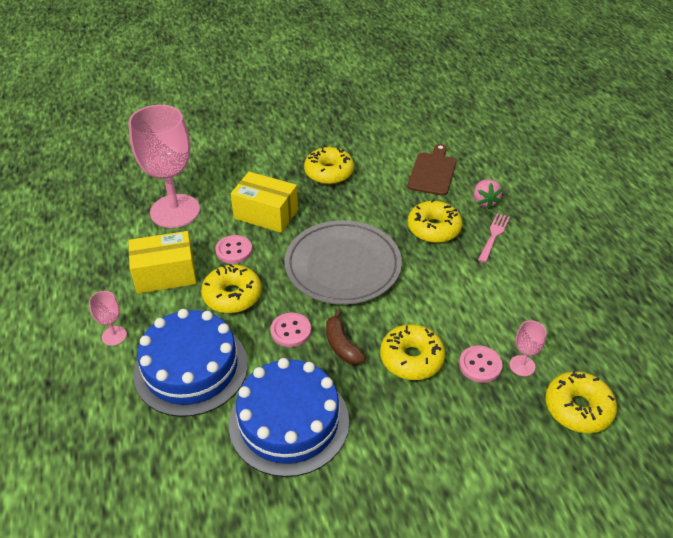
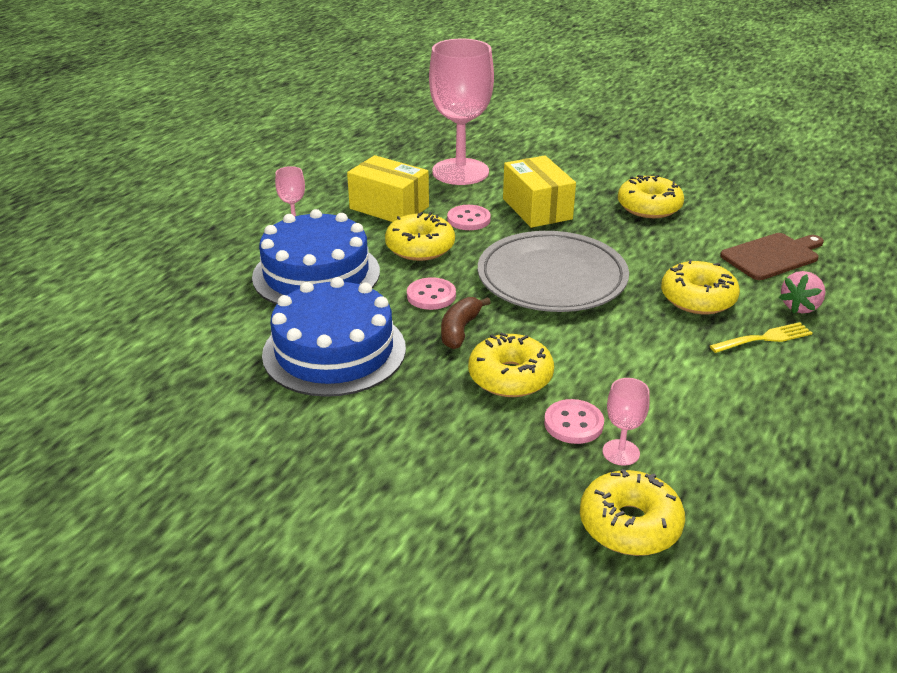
camera: 45 degrees right, 10 degrees down
pink fork [478,213,510,263] -> yellow fork [710,322,812,353]

